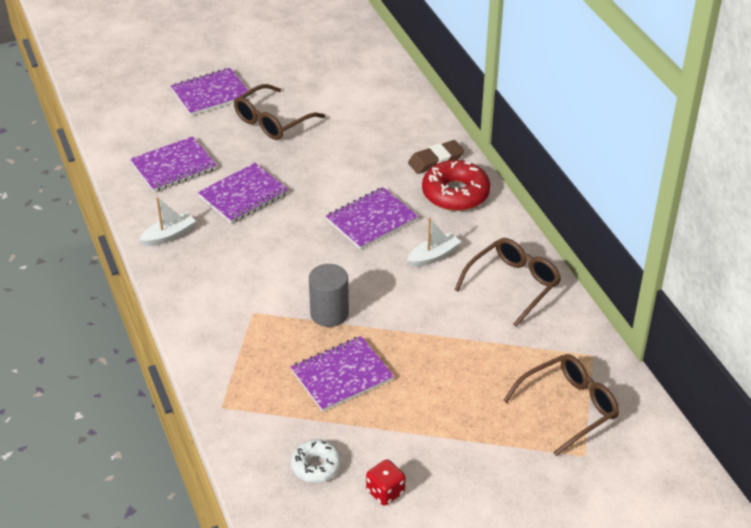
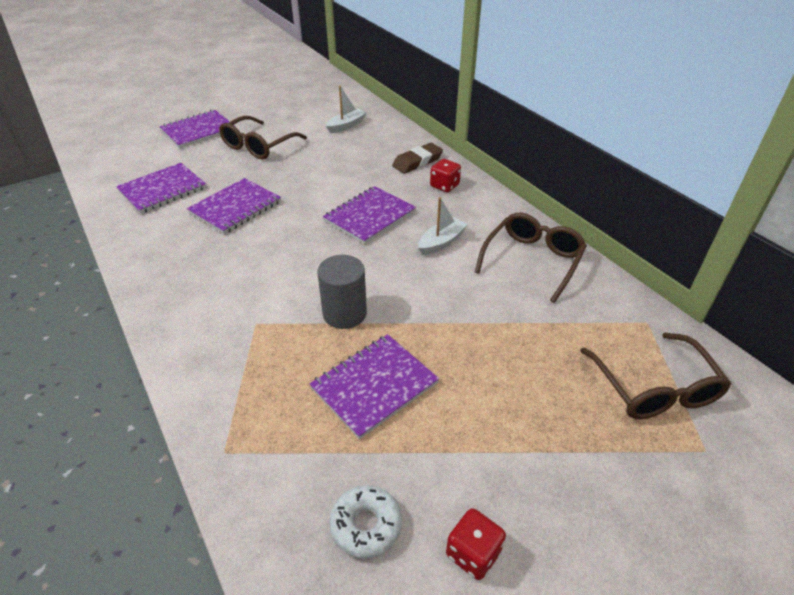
camera: 10 degrees left, 0 degrees up
white boat [139,197,196,246] -> white boat moved to [326,86,367,133]
red donut [422,160,490,211] -> red dice [430,159,461,192]
brown glasses [503,354,619,456] -> brown glasses turned 120 degrees clockwise [580,332,731,419]

